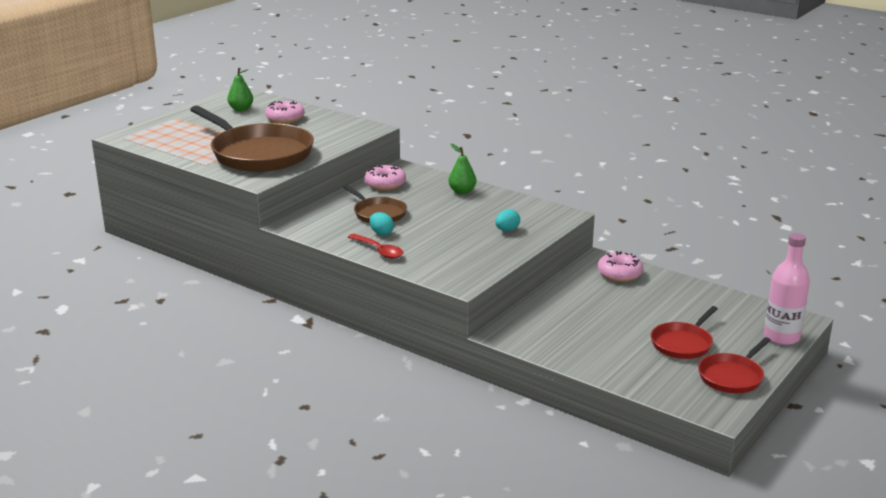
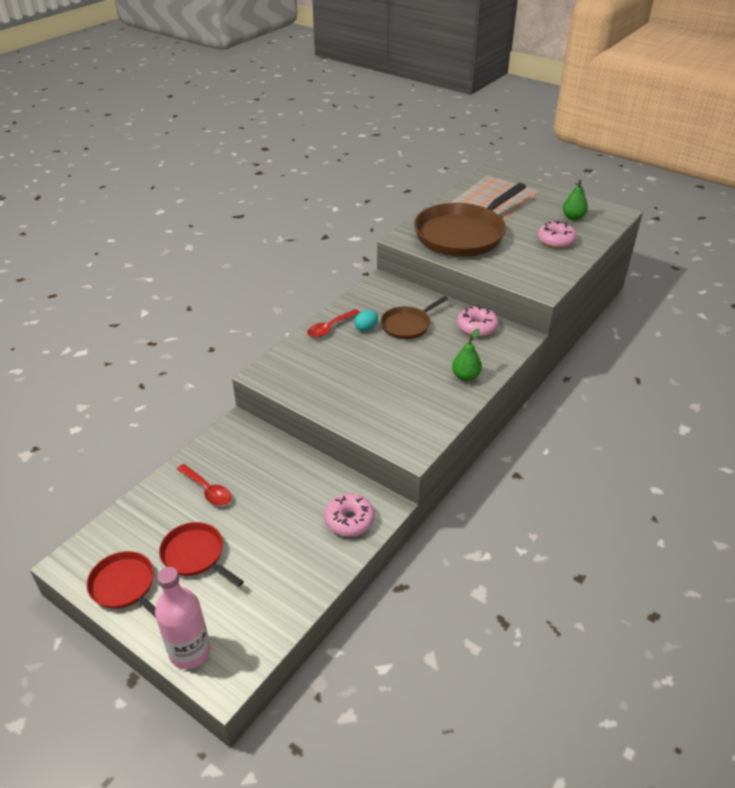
camera: 90 degrees right, 15 degrees up
turquoise egg [495,209,520,231] -> none
none -> red spoon [177,464,232,506]

